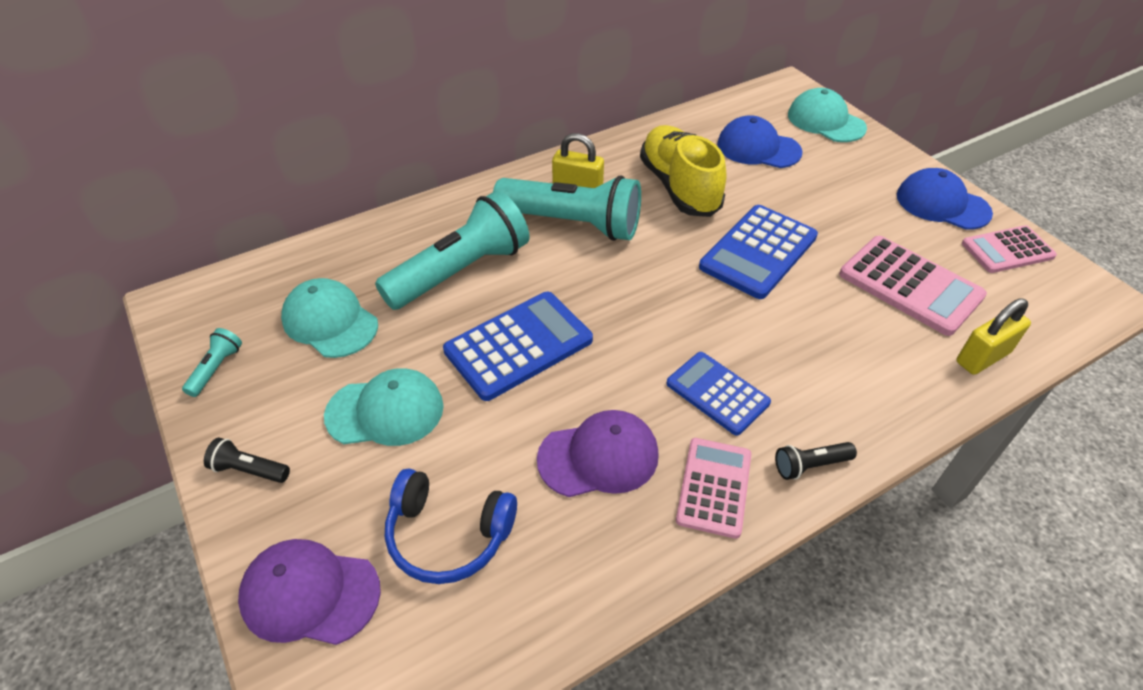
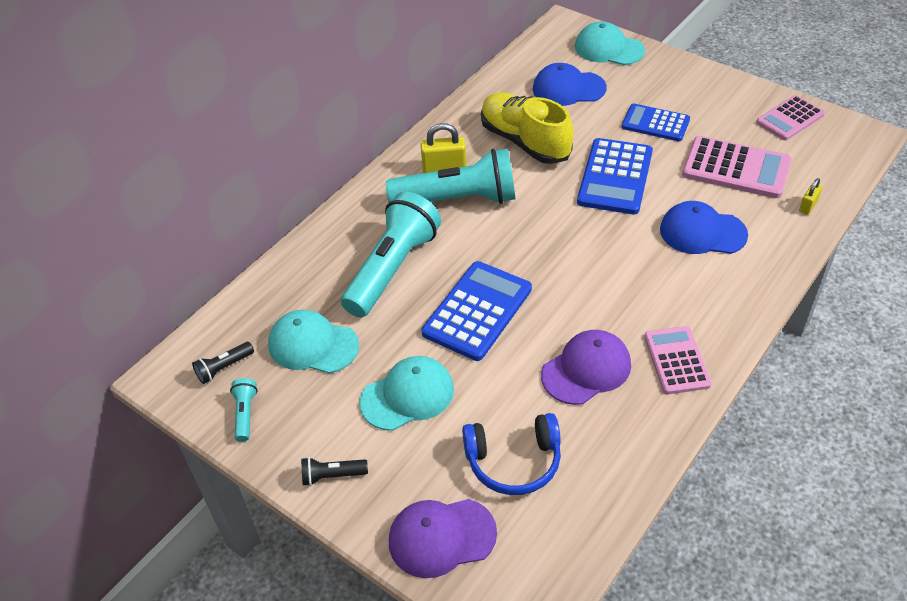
camera: 20 degrees left, 0 degrees up
blue calculator [666,352,771,435] -> blue calculator moved to [622,104,690,141]
black flashlight [775,442,857,480] -> black flashlight moved to [192,342,254,384]
blue cap [897,168,993,230] -> blue cap moved to [660,201,748,254]
yellow padlock [956,298,1031,375] -> yellow padlock [799,178,823,215], size x0.58

